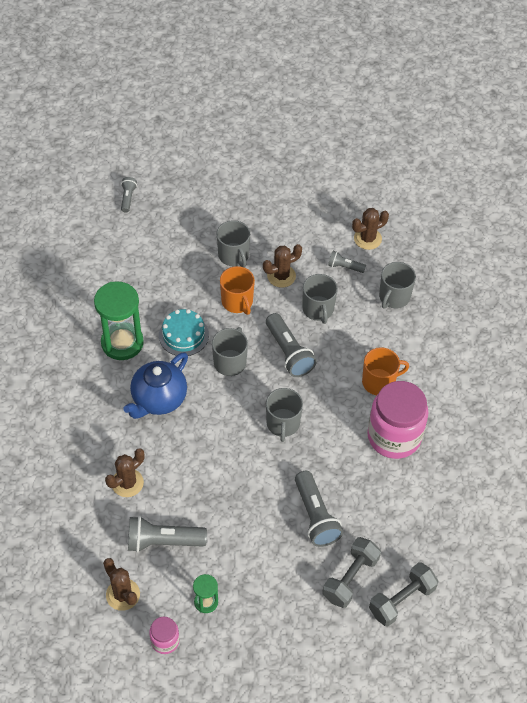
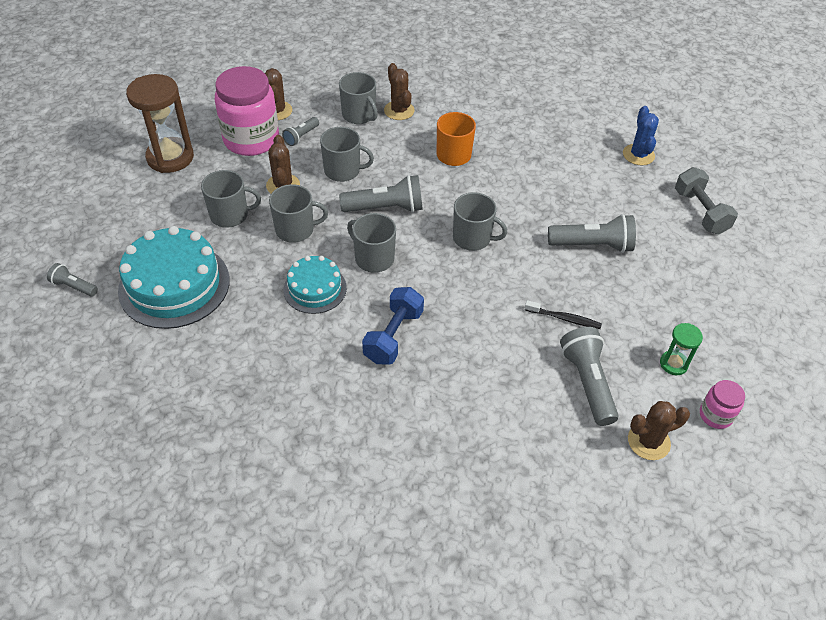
camera: 70 degrees left, 5 degrees down
green hourglass [94,281,144,360] -> none
brown cactus [105,448,144,497] -> brown cactus moved to [384,63,415,120]
blue teapot [123,352,188,419] -> blue dumbbell [362,287,424,365]
grey flashlight [128,516,207,553] -> grey flashlight turned 150 degrees clockwise [560,327,619,426]
orange mug [220,266,255,315] -> grey mug [269,184,328,243]
grey dumbbell [322,537,381,608] -> none
pink jar [367,381,428,459] -> pink jar moved to [215,66,279,156]
none -> turquoise cake [118,226,230,329]
none -> brown hourglass [126,74,194,173]
none -> black toothbrush [525,300,602,329]
none -> blue cactus [623,106,659,165]

